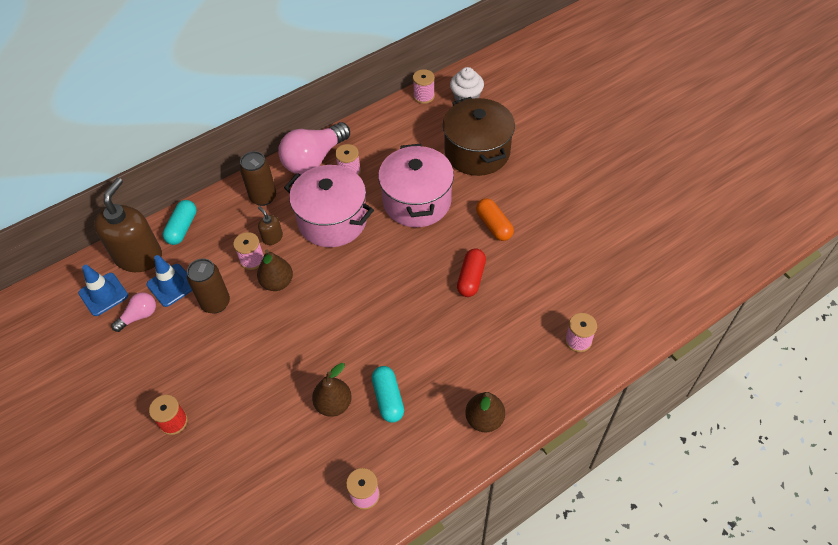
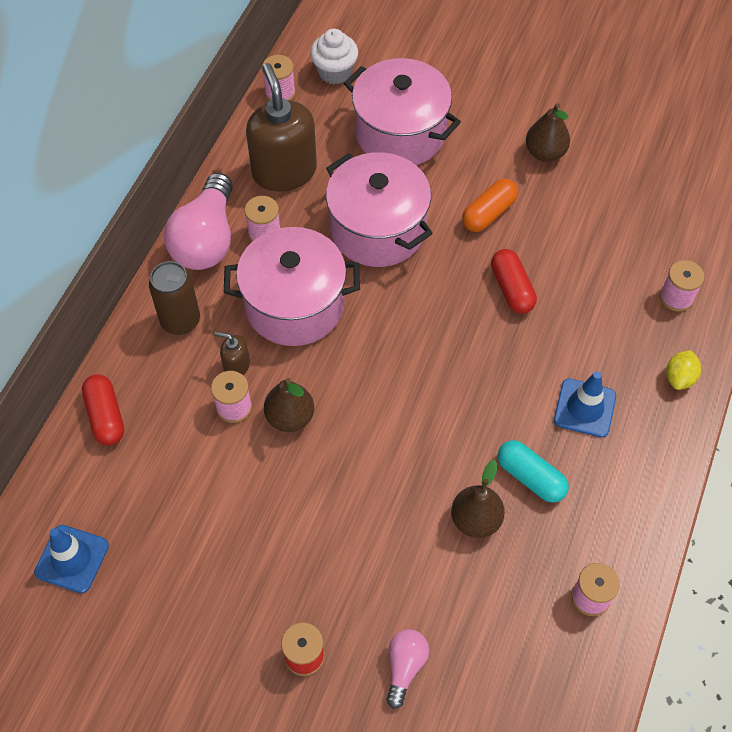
camera: 35 degrees left, 5 degrees up
brown soap dispenser [94,178,162,272] -> brown soap dispenser moved to [246,63,317,192]
pink light bulb [112,292,156,332] -> pink light bulb moved to [386,629,429,709]
blue traffic cone [147,255,192,307] -> blue traffic cone moved to [554,371,616,438]
turquoise capsule [163,200,197,245] -> red capsule [82,374,124,446]
brown can [187,258,230,313] -> none
brown pot [443,97,515,176] -> pink pot [344,58,461,165]
brown pear [465,392,505,432] -> brown pear moved to [526,103,570,162]
orange capsule [476,198,514,241] -> orange capsule turned 75 degrees counterclockwise [462,179,518,232]
none -> yellow lemon [666,350,701,390]

